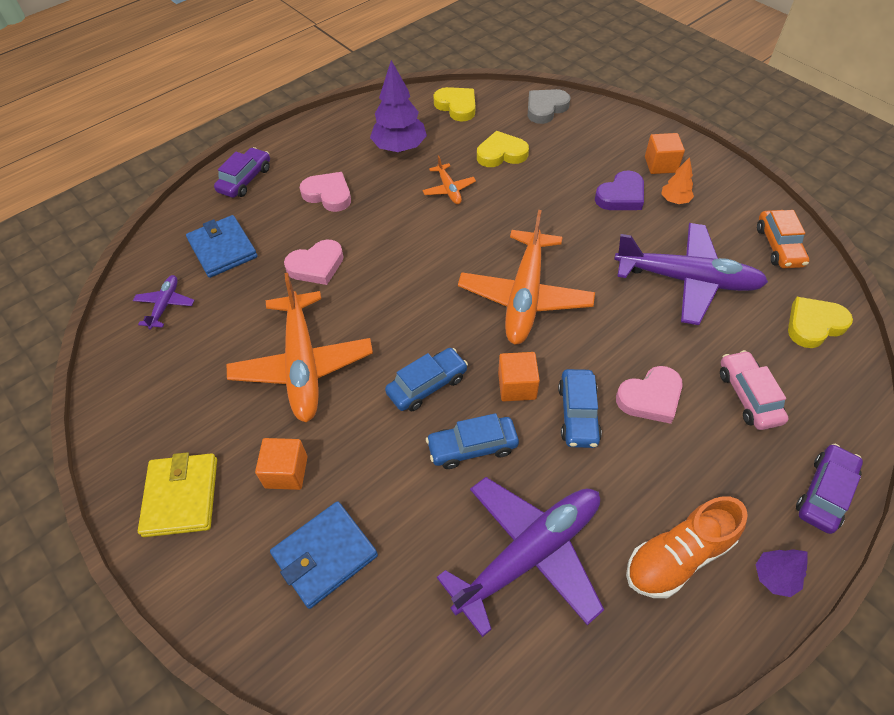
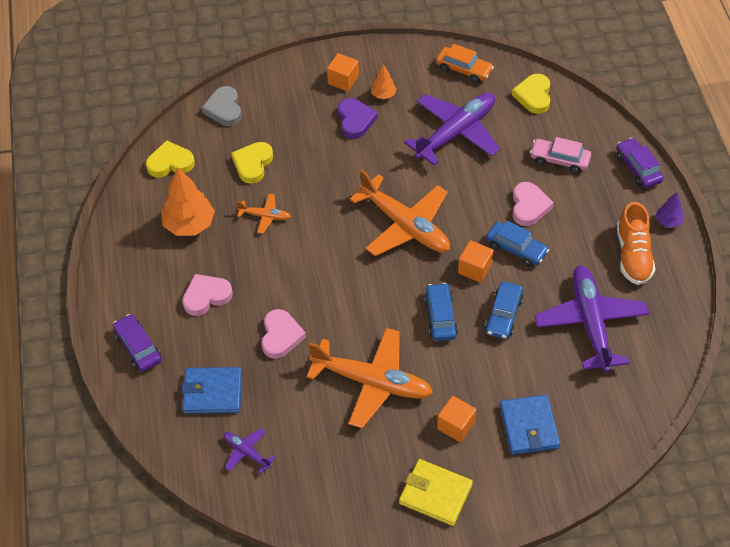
camera: 60 degrees left, 0 degrees up
purple tree [370,60,427,152] -> orange tree [161,167,215,236]

